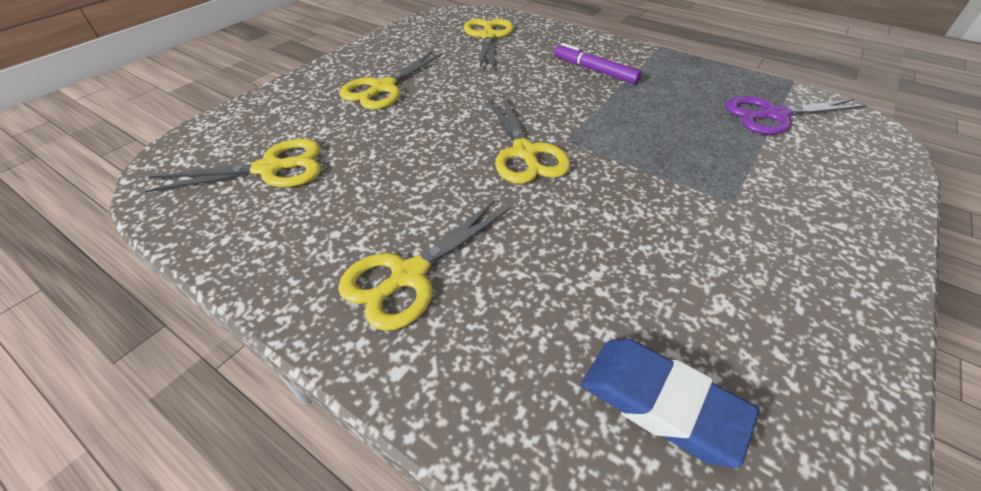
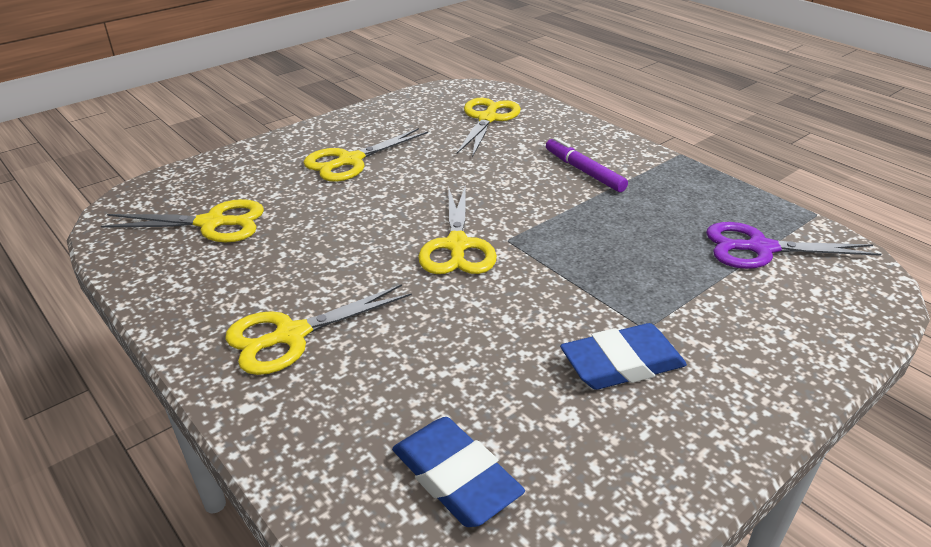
camera: 15 degrees right, 10 degrees down
none -> blue eraser [560,323,687,390]

